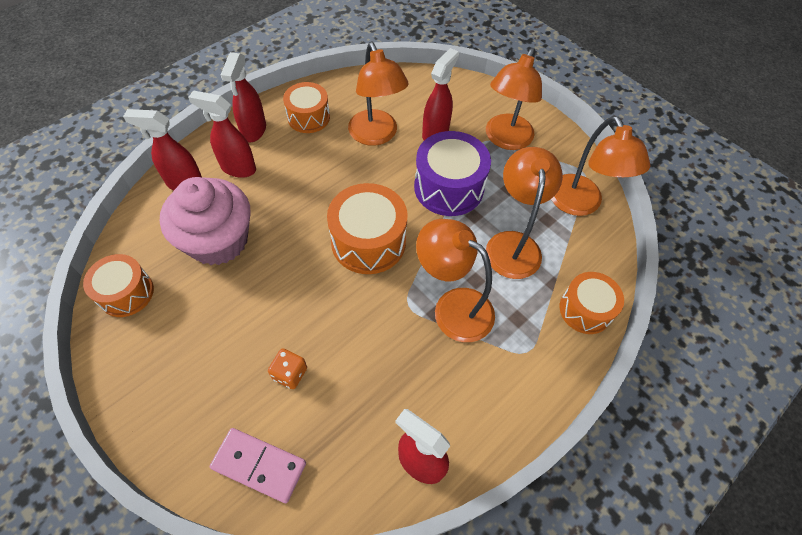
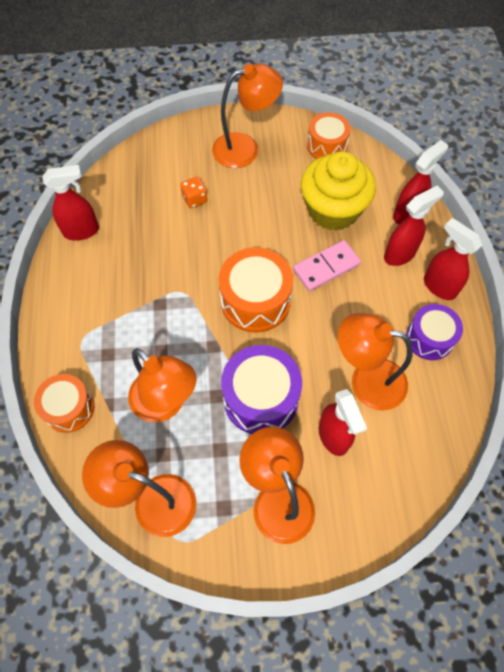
camera: 130 degrees right, 5 degrees up
pink cupcake [160,177,251,265] -> yellow cupcake [301,151,376,231]
pink domino [210,428,306,503] -> pink domino moved to [293,240,361,291]
orange drum [283,82,330,133] -> purple drum [406,304,463,360]
orange lamp [416,219,495,342] -> orange lamp moved to [212,64,283,168]

